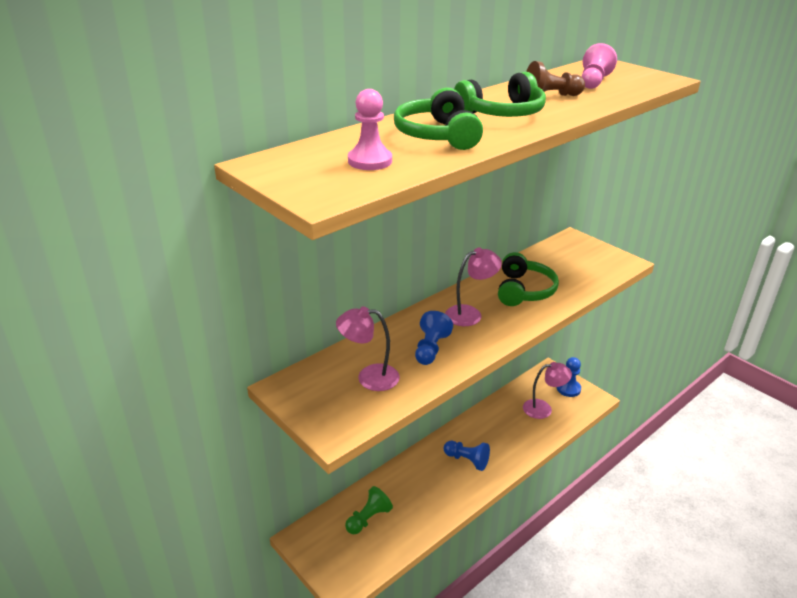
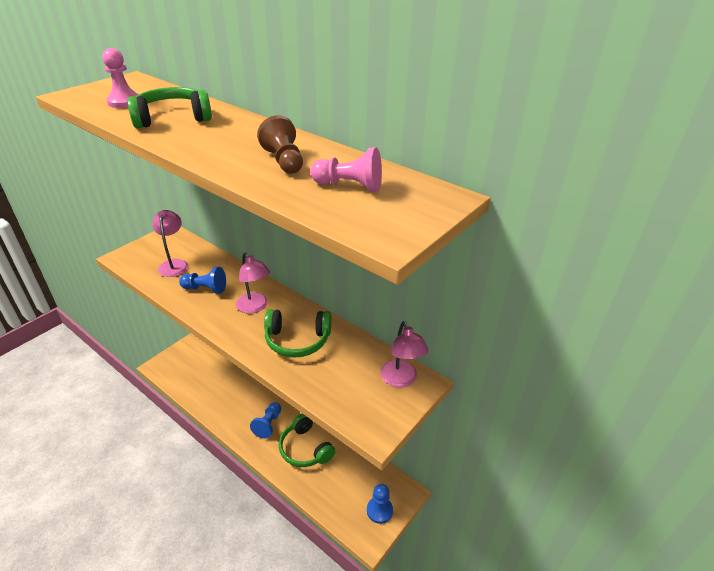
camera: 80 degrees right, 5 degrees up
green pawn [345,486,393,534] -> none
green headphones [454,72,546,117] -> green headphones moved to [279,414,336,467]
pink lamp [523,362,572,419] -> pink lamp moved to [380,321,429,388]

